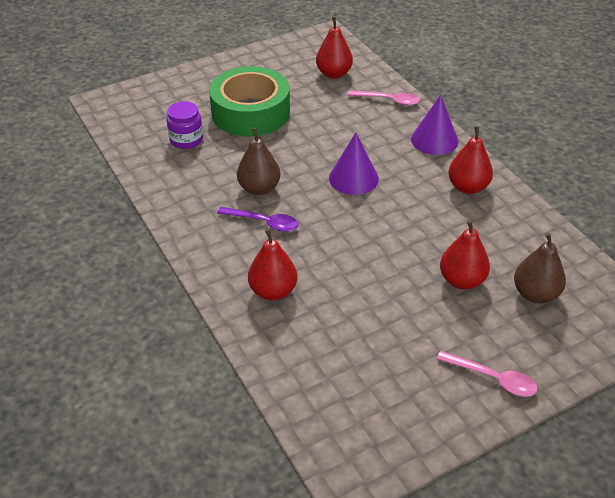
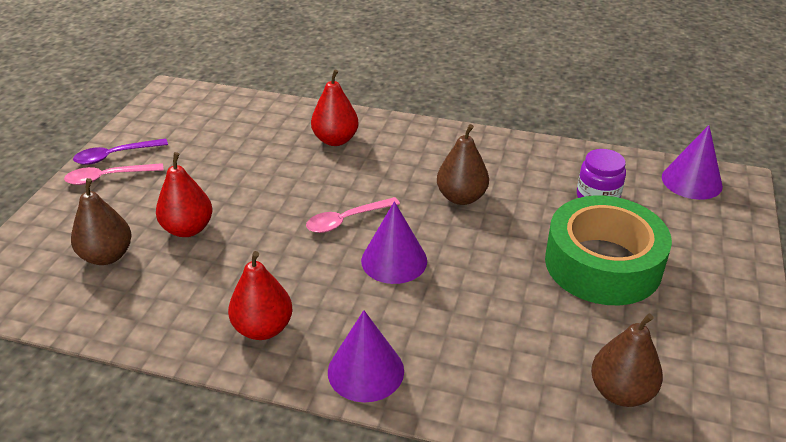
camera: 135 degrees right, 5 degrees down
purple spoon [217,207,299,232] -> purple spoon moved to [73,138,168,165]
red pear [316,17,353,79] -> brown pear [591,313,663,407]
pink spoon [347,90,420,106] -> pink spoon moved to [306,197,400,233]
none -> purple cone [662,125,723,200]

